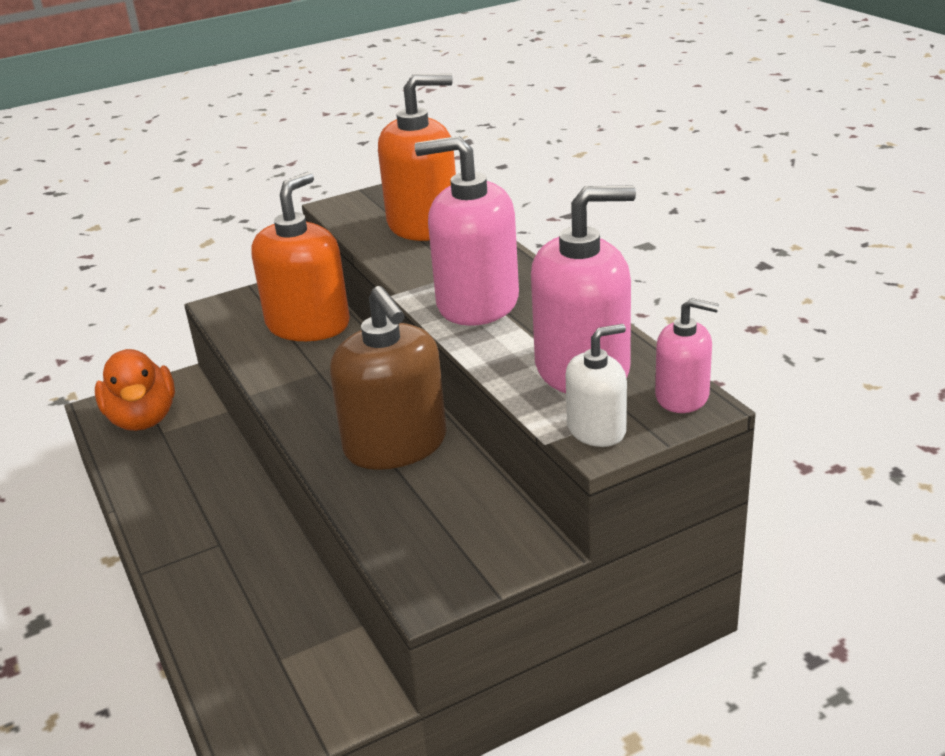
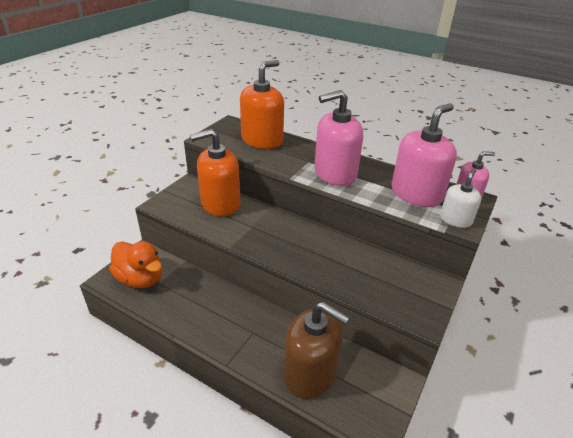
camera: 35 degrees left, 5 degrees up
orange soap dispenser [251,172,350,341] -> orange soap dispenser turned 105 degrees counterclockwise [190,129,240,216]
brown soap dispenser [330,286,447,470] -> brown soap dispenser moved to [283,302,350,399]

